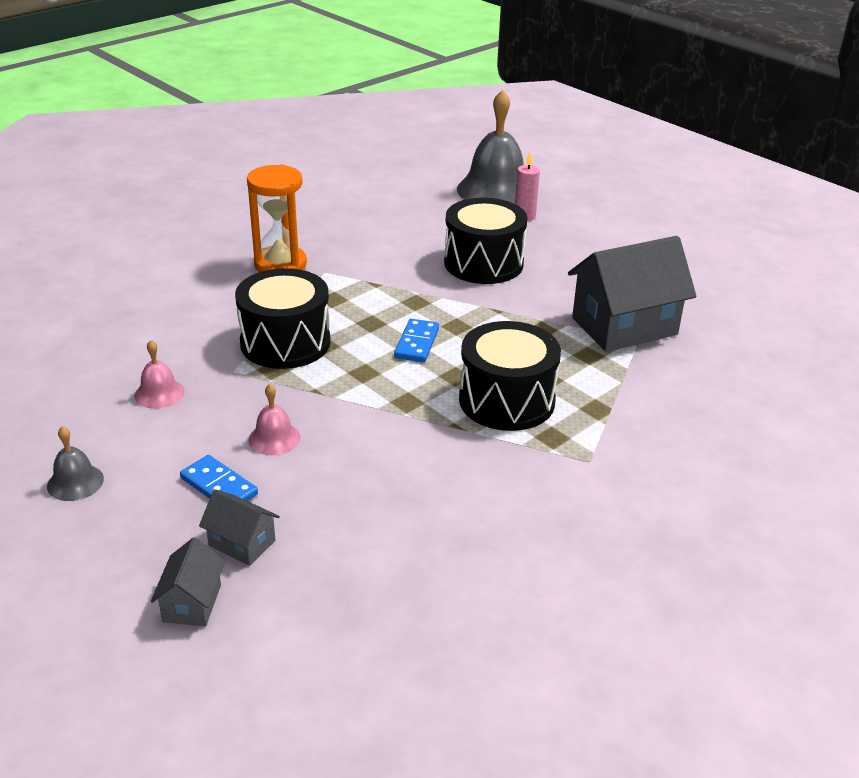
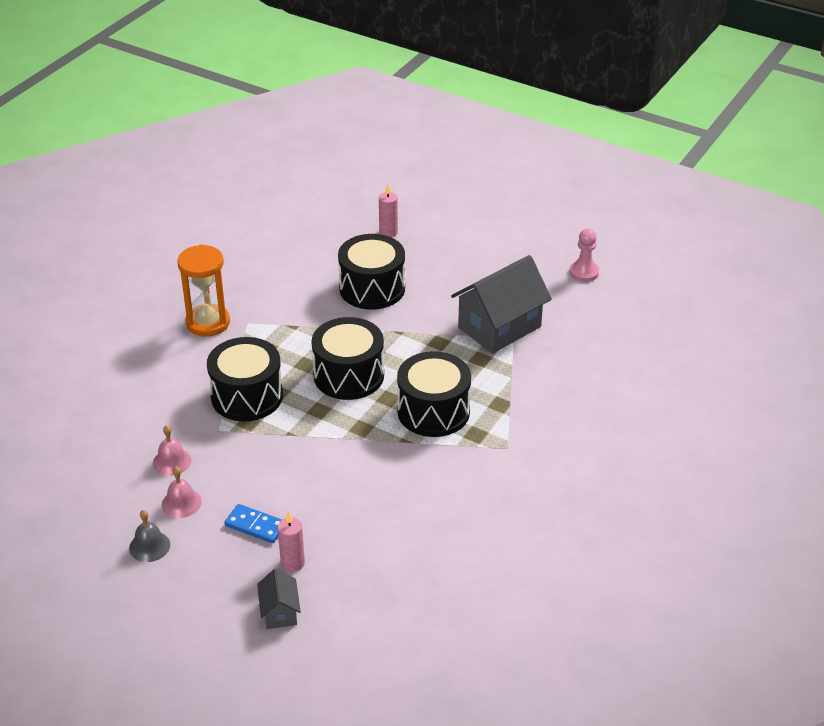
camera: 15 degrees left, 5 degrees up
grey house [199,489,280,566] -> pink candle [278,511,305,572]
pink bell [249,384,300,455] -> pink bell moved to [162,467,202,518]
blue domino [394,319,439,362] -> black drum [312,317,384,400]
grey bell [457,90,524,204] -> none
none -> pink pawn [570,229,599,282]

